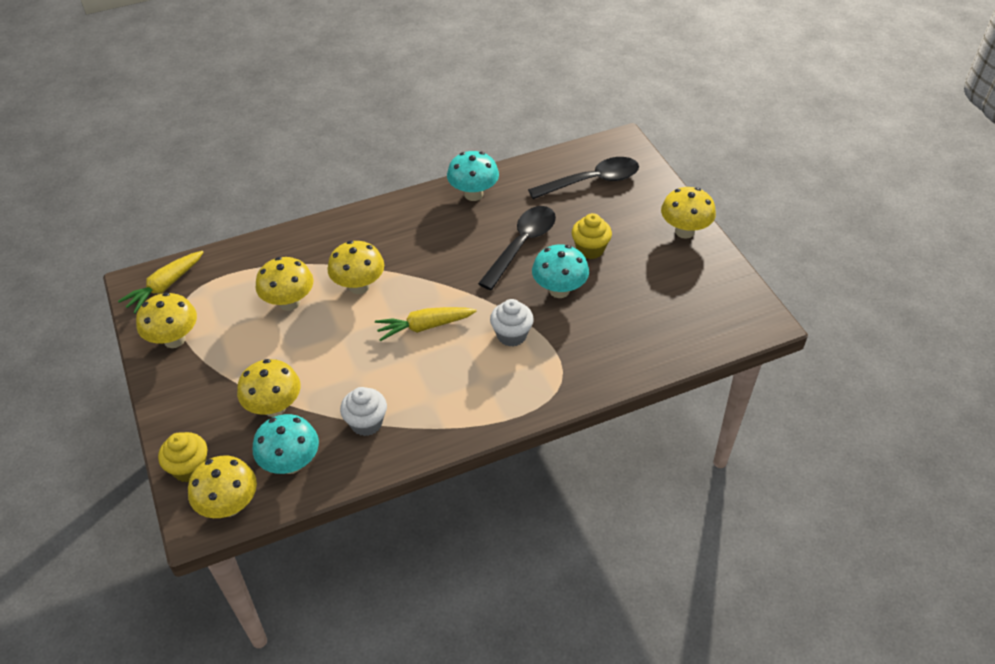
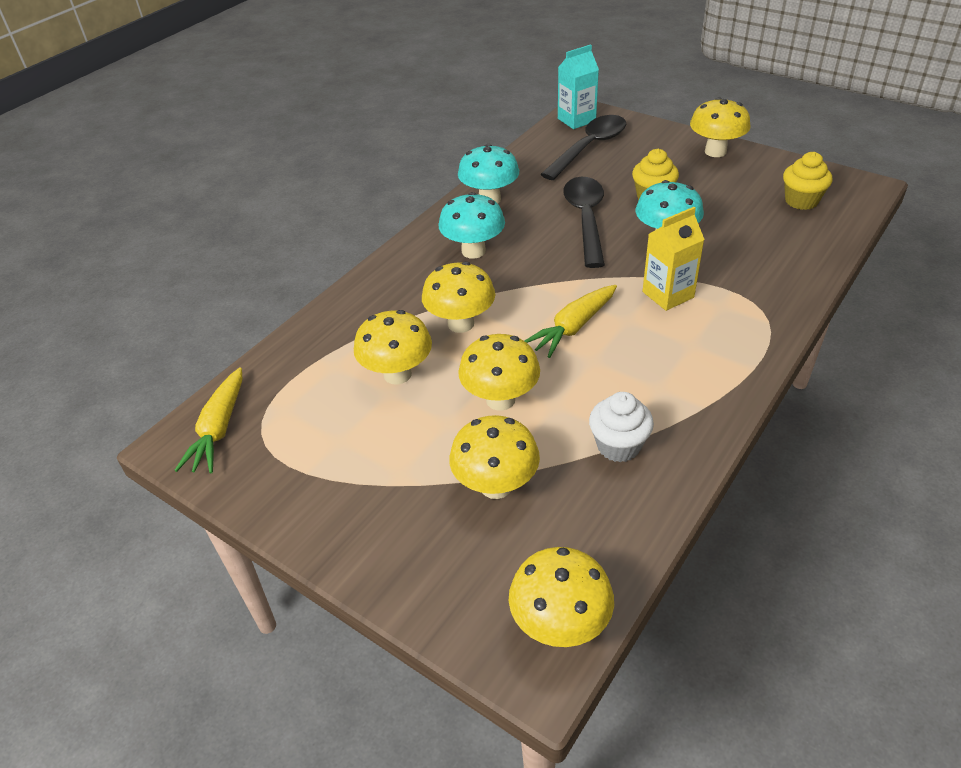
camera: 30 degrees left, 5 degrees down
yellow mushroom [136,292,197,348] -> yellow mushroom moved to [458,334,540,411]
yellow cupcake [158,432,207,482] -> yellow cupcake moved to [783,152,833,210]
turquoise mushroom [253,414,319,474] -> turquoise mushroom moved to [438,192,505,259]
white cupcake [490,299,534,347] -> yellow carton [642,207,705,311]
none -> turquoise carton [558,44,599,129]

